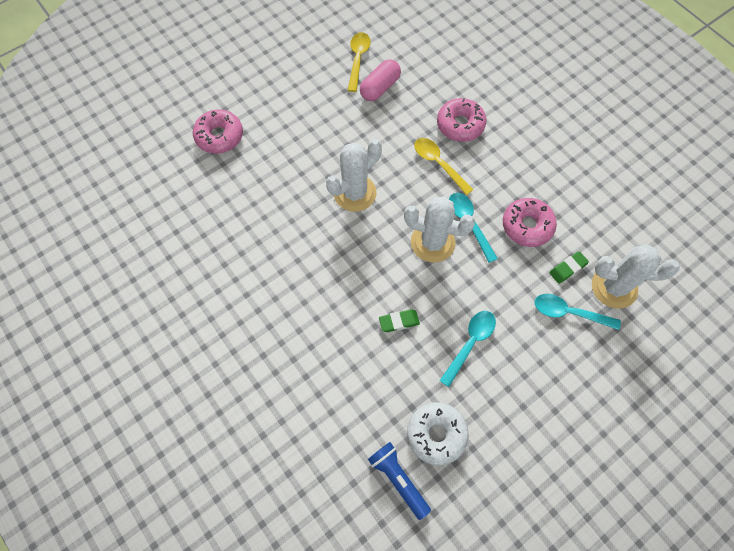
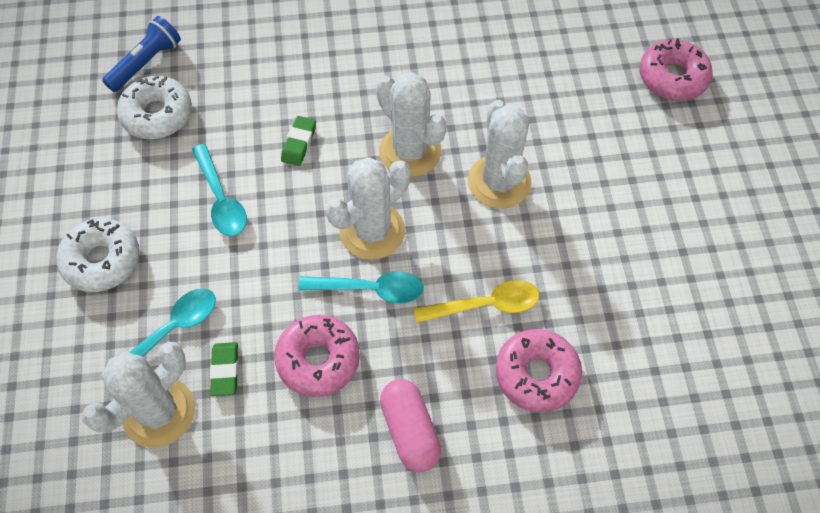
camera: 120 degrees right, 5 degrees down
yellow spoon [348,32,371,92] -> none
pink capsule [360,59,401,101] -> pink capsule moved to [380,379,441,472]
blue flashlight [368,442,431,520] -> blue flashlight turned 45 degrees counterclockwise [102,16,181,92]
none -> white donut [57,218,139,292]
none -> white cactus [376,72,447,177]

